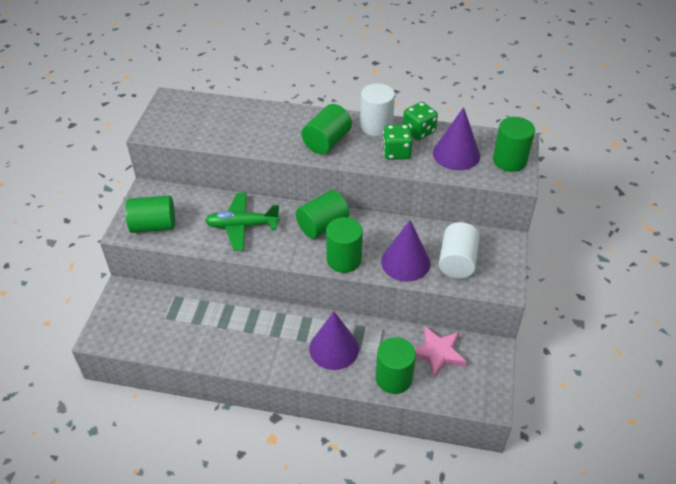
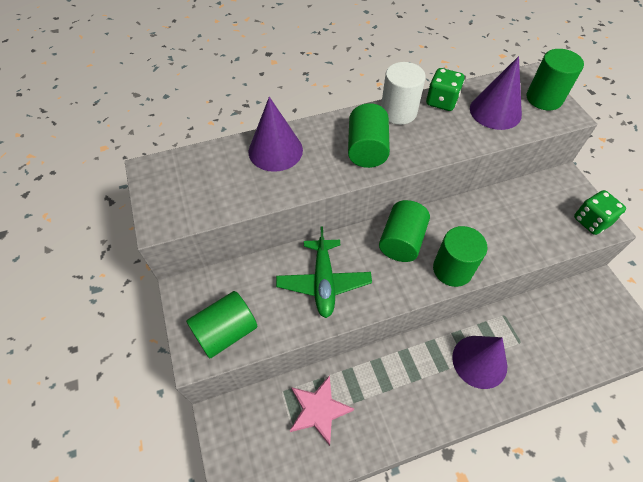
camera: 30 degrees left, 10 degrees up
green plane [205,193,280,251] -> green plane turned 60 degrees counterclockwise [276,227,372,318]
green cylinder [376,337,416,394] -> none
purple cone [381,220,431,282] -> purple cone moved to [249,97,303,172]
green dice [382,124,413,160] -> green dice moved to [574,190,626,235]
pink star [415,326,467,379] -> pink star moved to [290,375,354,446]
white cylinder [439,222,480,278] -> none

